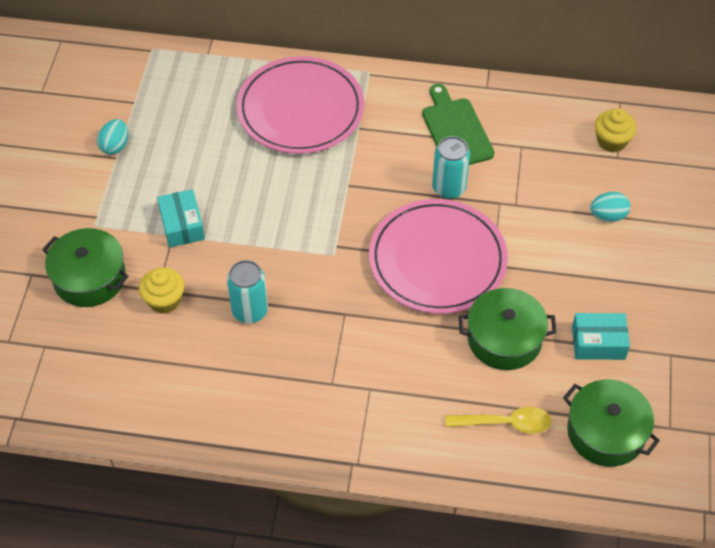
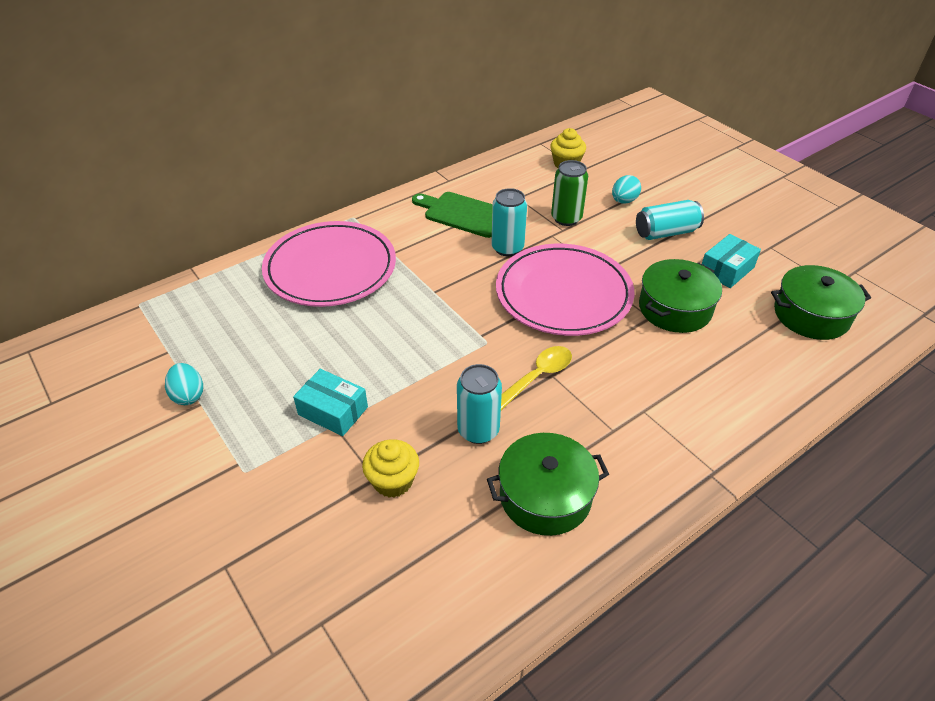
camera: 45 degrees left, 10 degrees down
green pot [42,228,129,307] -> green pot moved to [487,433,609,536]
yellow spoon [445,407,552,434] -> yellow spoon moved to [501,346,572,410]
none -> green can [551,160,588,226]
none -> turquoise can [636,200,704,240]

